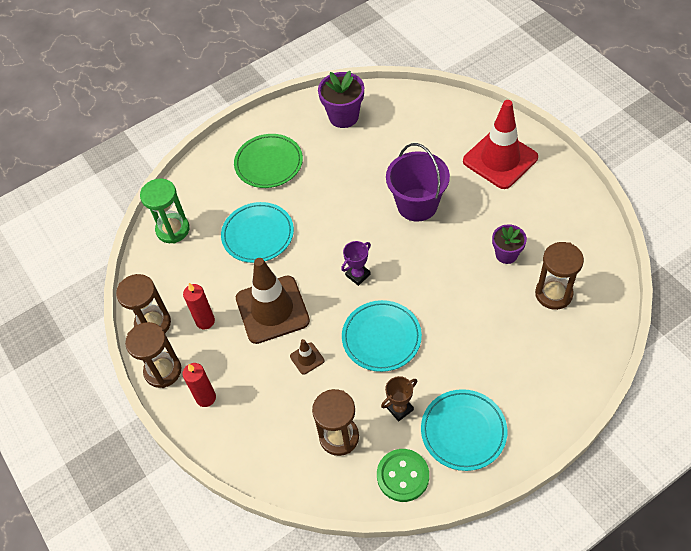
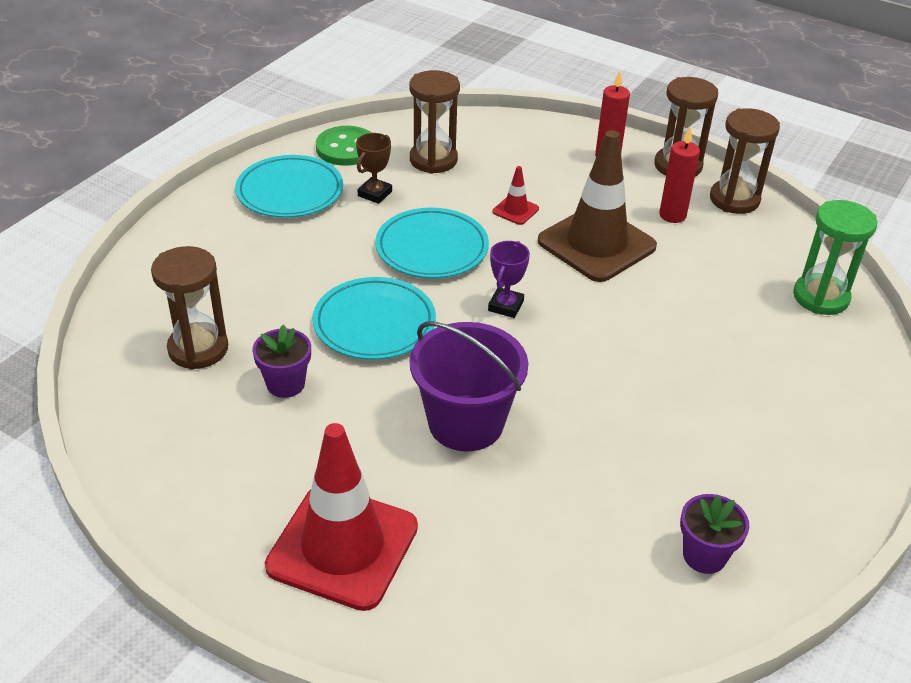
camera: 150 degrees right, 15 degrees down
turquoise plate [221,202,294,263] -> turquoise plate moved to [313,277,436,360]
green plate [234,134,303,188] -> none
brown traffic cone [290,339,324,375] -> red traffic cone [493,166,539,225]
purple flower pot [318,71,364,128] -> purple flower pot [680,494,749,574], size x0.65

